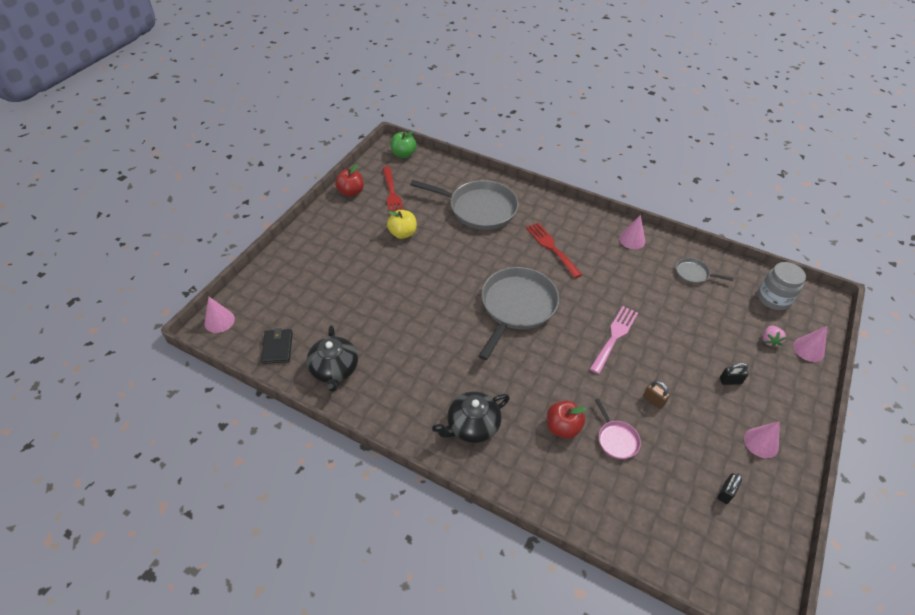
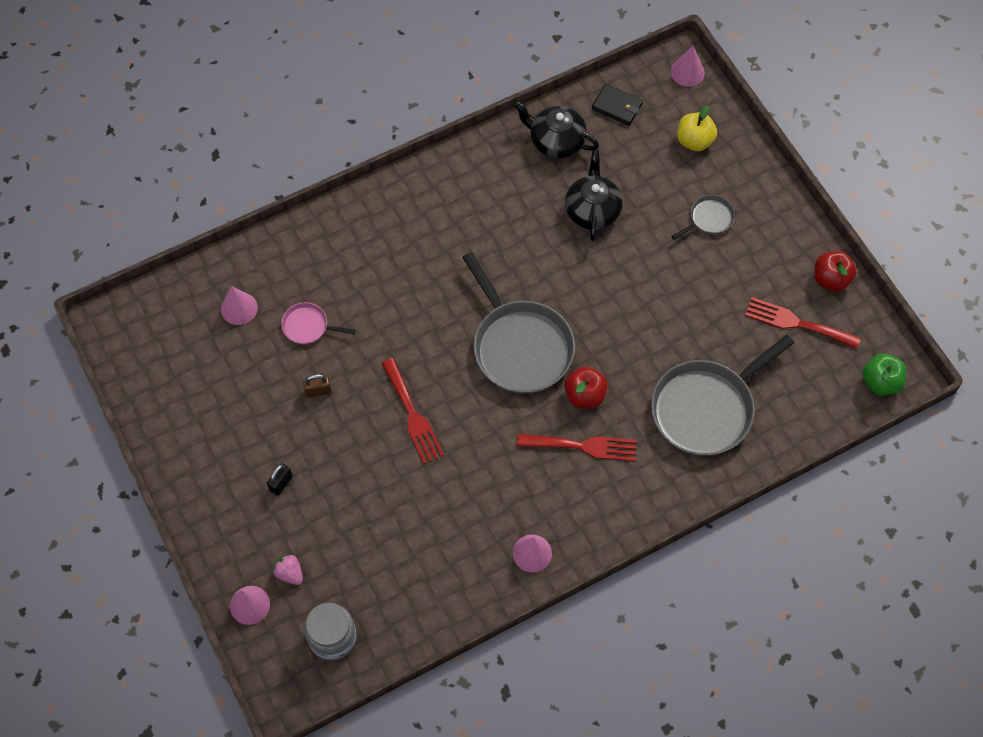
camera: 125 degrees right, 15 degrees up
yellow apple [387,210,417,239] -> yellow apple moved to [677,106,717,151]
black teapot [432,391,510,443] -> black teapot moved to [565,150,623,241]
red apple [547,401,586,439] -> red apple moved to [564,366,608,408]
pink fork [590,306,638,374] -> red fork [382,358,444,464]
grey pan [676,258,733,284] -> grey pan moved to [671,195,735,240]
black padlock [718,473,742,504] -> none
pink cone [744,421,780,458] -> pink cone moved to [221,287,258,325]

